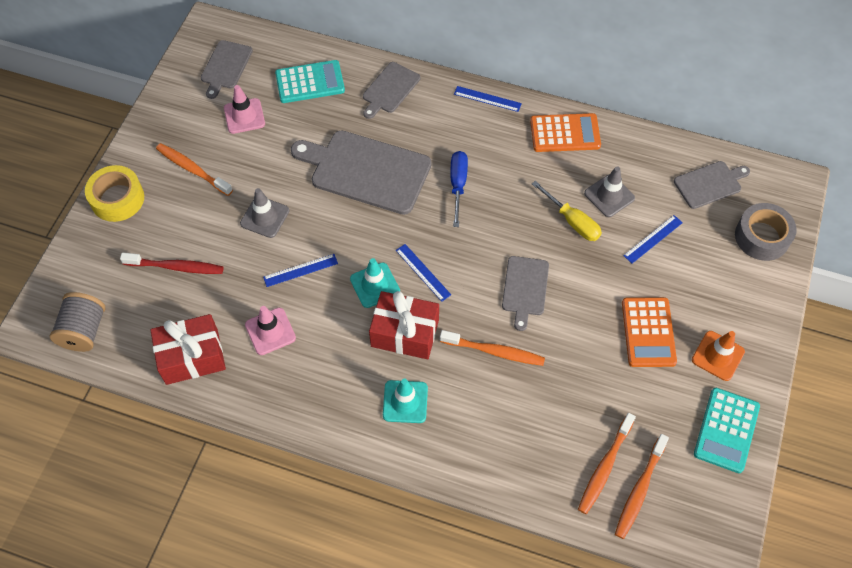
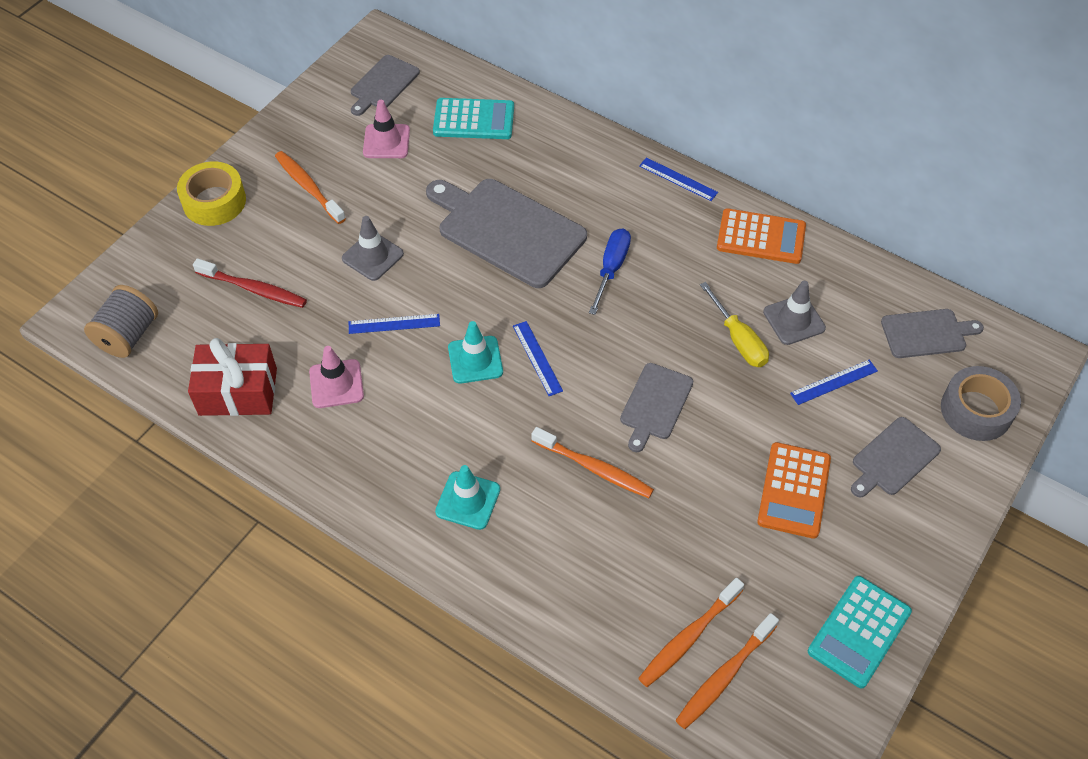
camera: 15 degrees right, 5 degrees down
grey cutting board [363,62,420,119] -> grey cutting board moved to [851,417,941,498]
red gift [369,291,439,359] -> none
orange traffic cone [692,331,745,381] -> none

